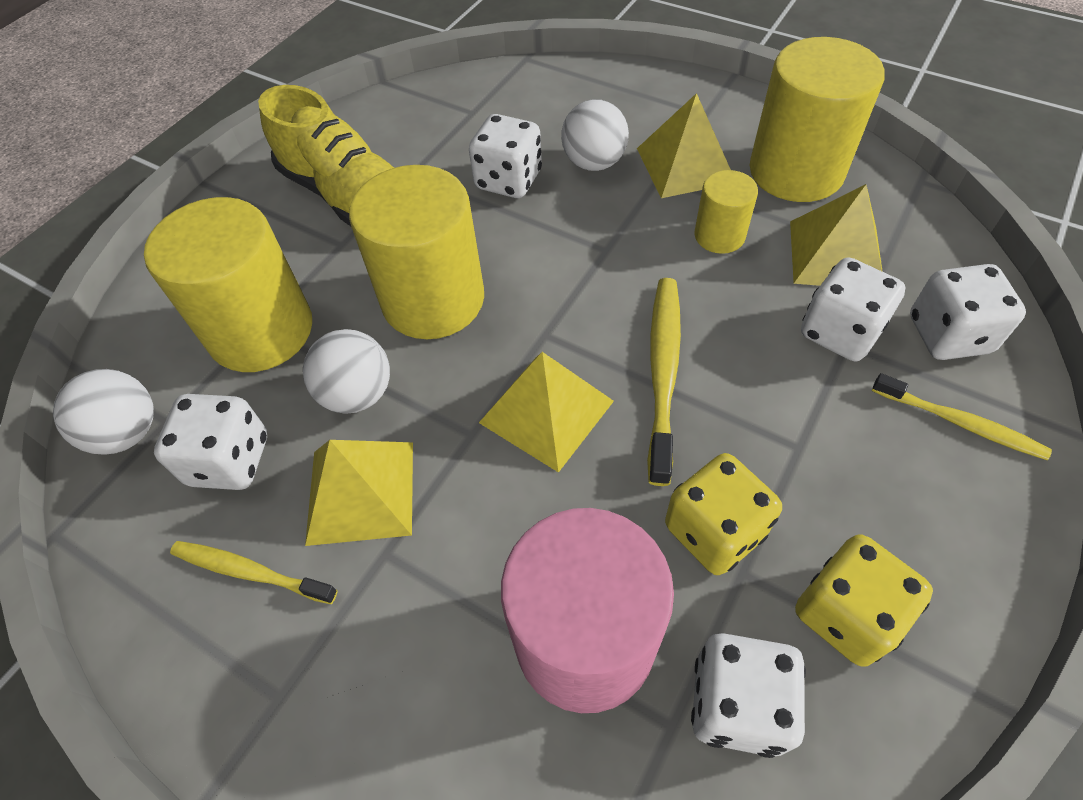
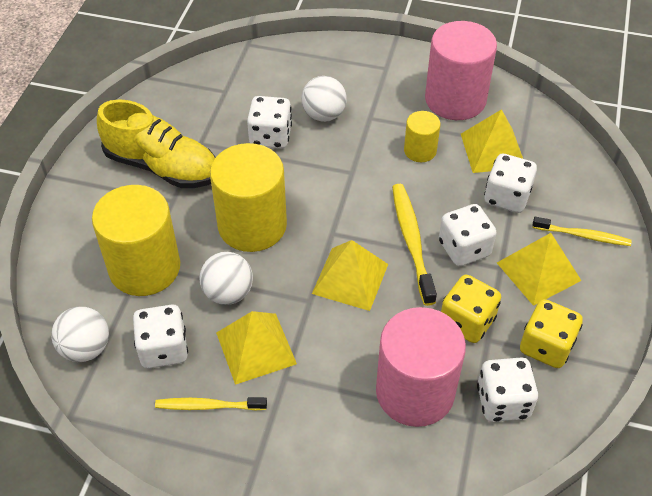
camera: 20 degrees left, 5 degrees down
yellow pyramid [637,93,731,198] -> yellow pyramid moved to [497,233,582,306]
yellow cylinder [750,37,885,202] -> pink cylinder [425,21,497,120]
white dice [910,264,1026,360] -> white dice moved to [439,204,497,266]

